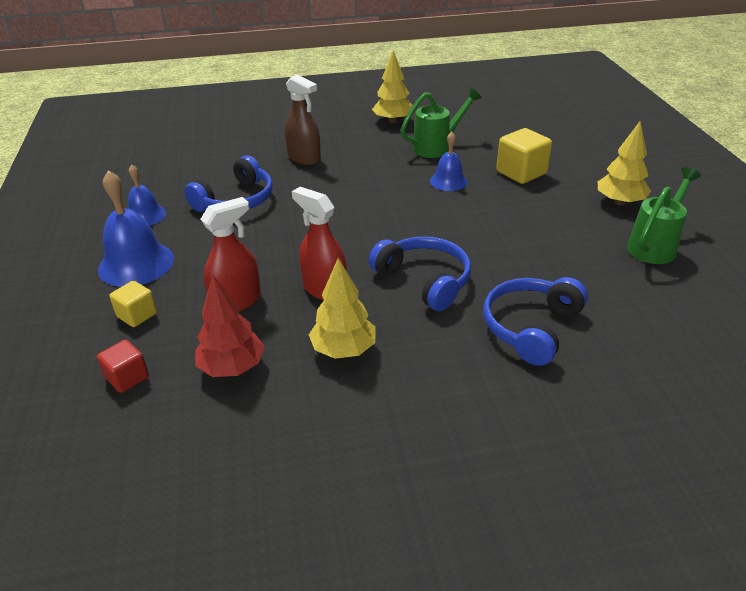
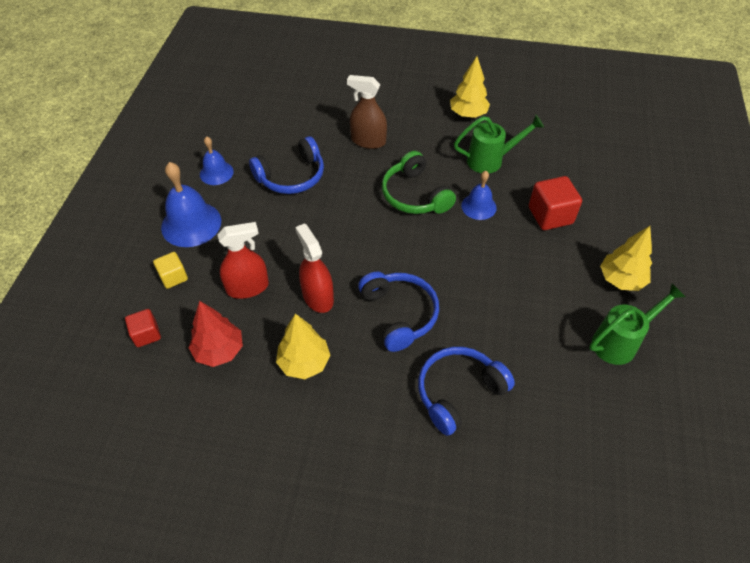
camera: 20 degrees right, 15 degrees up
brown spray bottle [285,75,321,165] -> brown spray bottle turned 135 degrees clockwise [347,75,387,149]
yellow cube [496,128,552,184] -> red cube [529,176,582,230]
none -> green headphones [382,151,456,214]

